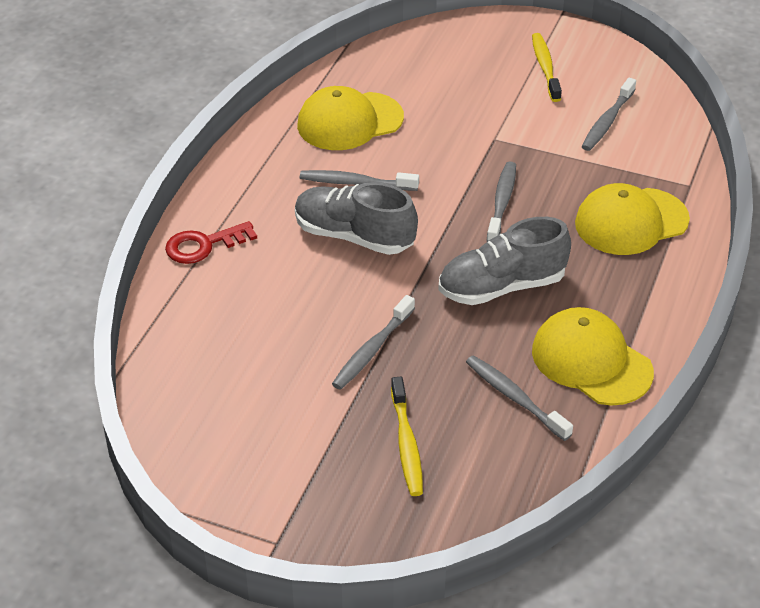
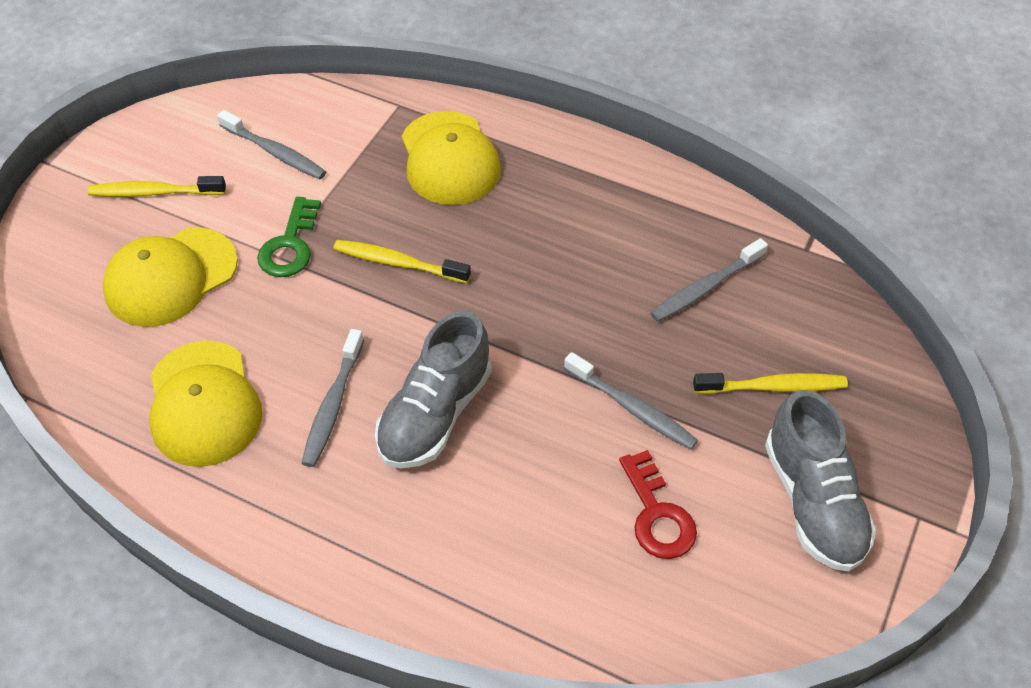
camera: 85 degrees left, 10 degrees up
red key [165,221,257,264] -> red key moved to [619,450,697,559]
grey shoe [438,217,571,305] -> grey shoe moved to [765,390,876,572]
grey toothbrush [487,162,516,242] -> yellow toothbrush [333,240,471,283]
yellow cap [532,307,654,406] -> yellow cap moved to [103,227,238,327]
none -> green key [257,197,321,277]

